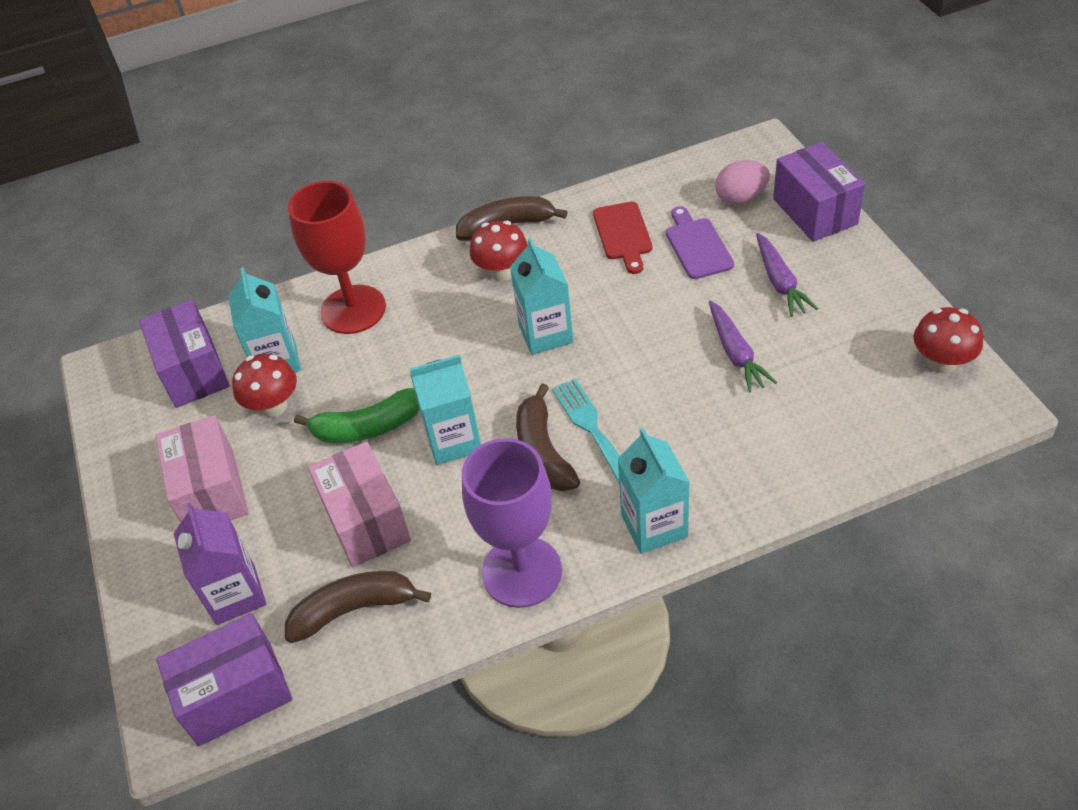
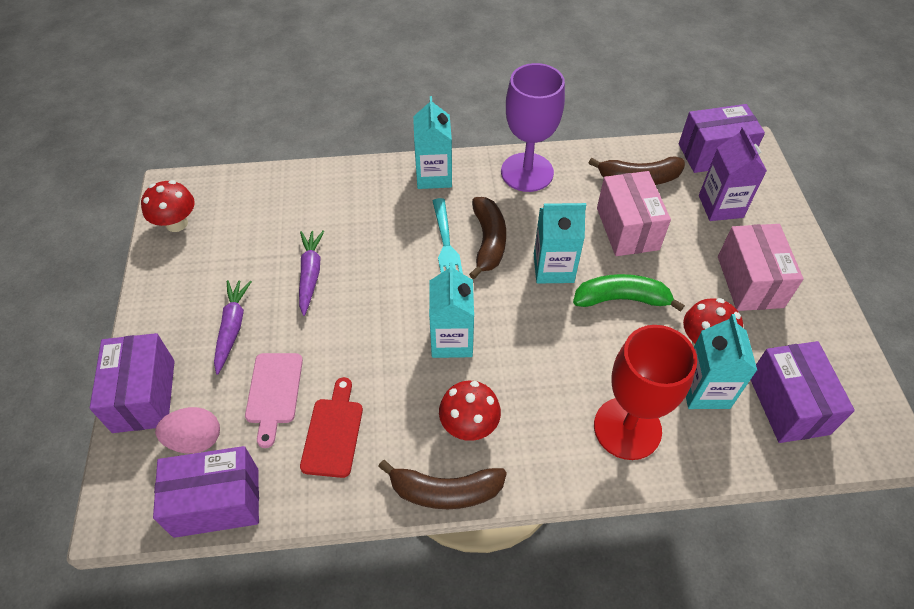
camera: 170 degrees left, 5 degrees up
purple cutting board [666,206,734,279] -> pink cutting board [245,353,303,448]
none -> purple box [153,446,259,538]

